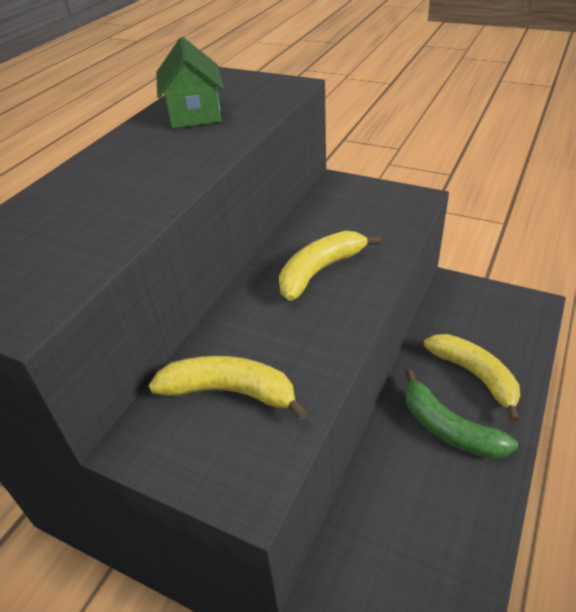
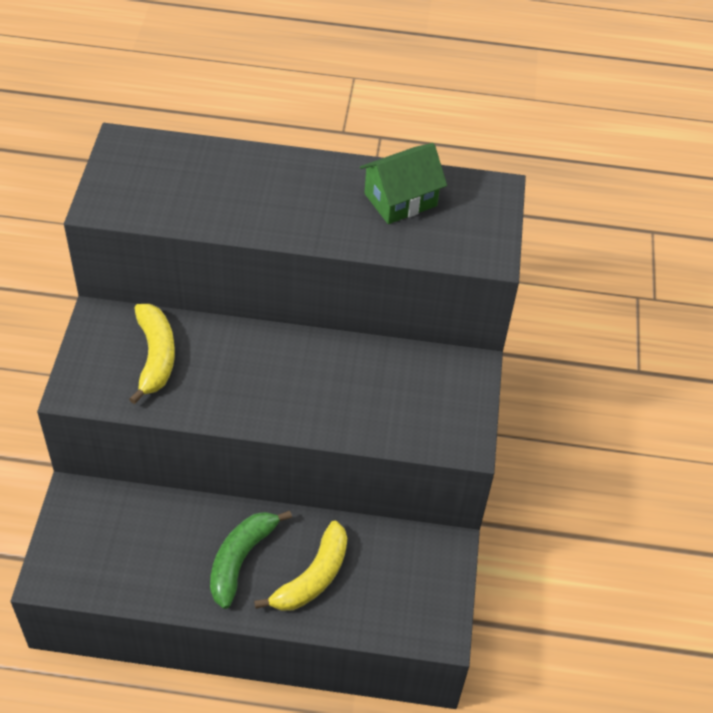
camera: 65 degrees right, 10 degrees up
yellow banana [279,231,381,301] -> none

